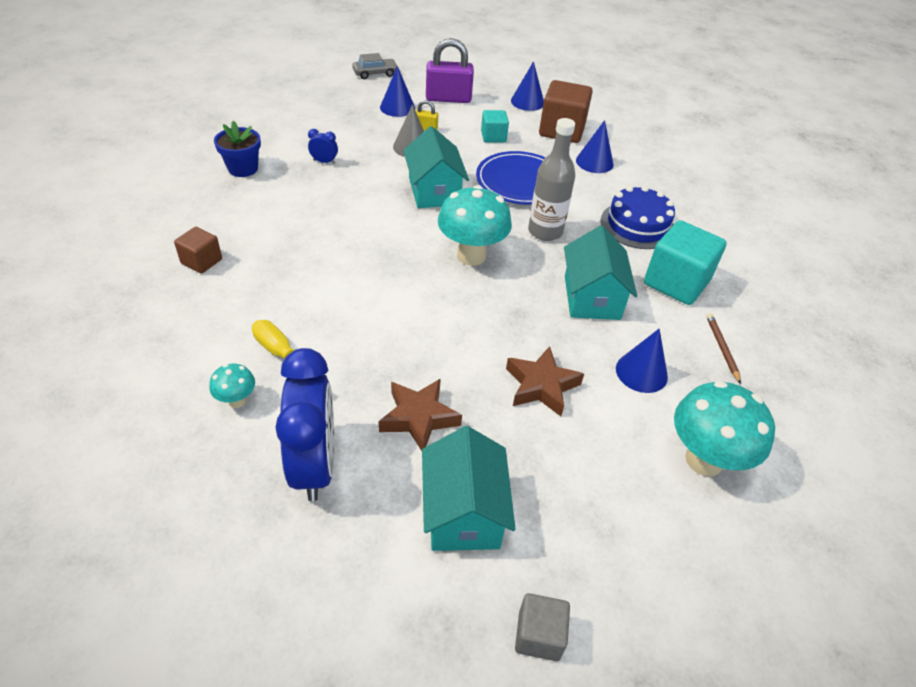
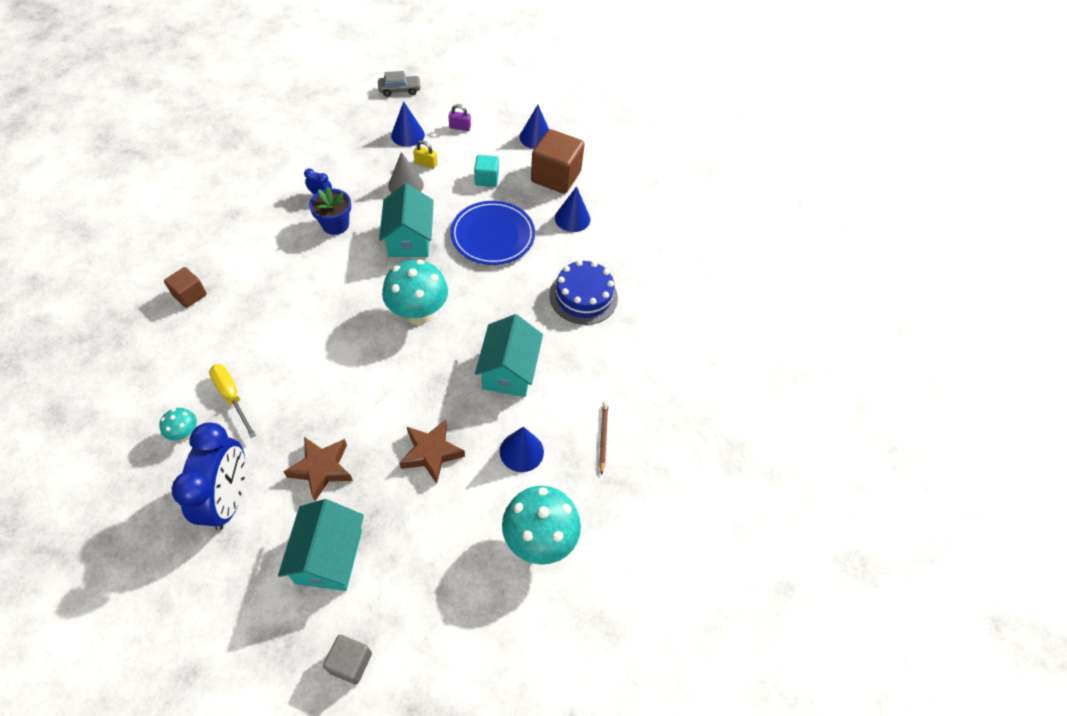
camera: 10 degrees right, 10 degrees up
blue flower pot [214,121,261,177] -> blue flower pot moved to [309,186,351,235]
purple padlock [426,38,474,103] -> purple padlock [448,104,471,131], size x0.48
grey bottle [528,118,575,241] -> none
turquoise cube [644,220,727,305] -> none

